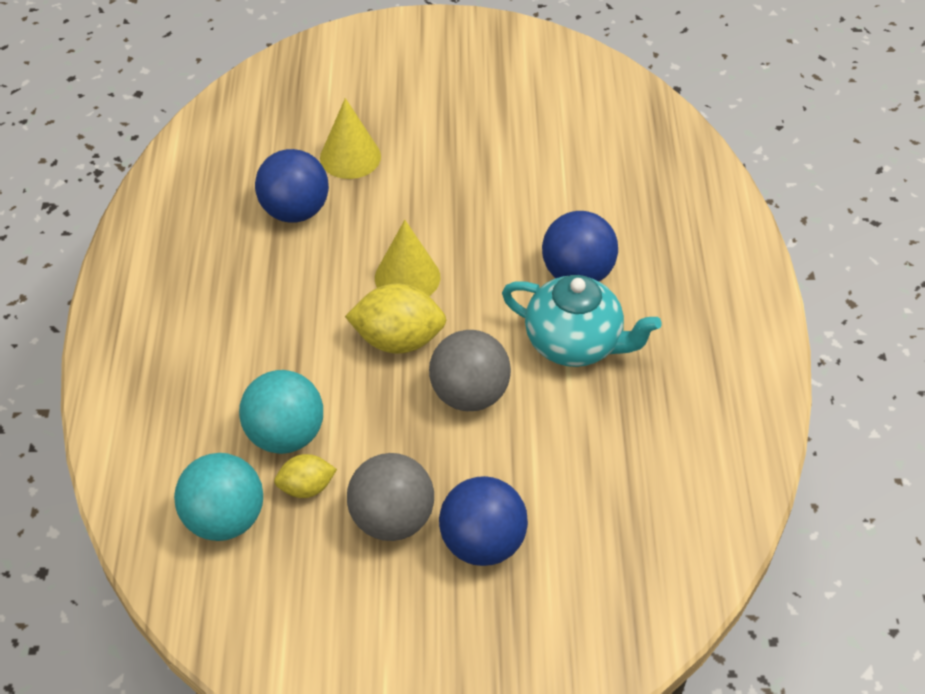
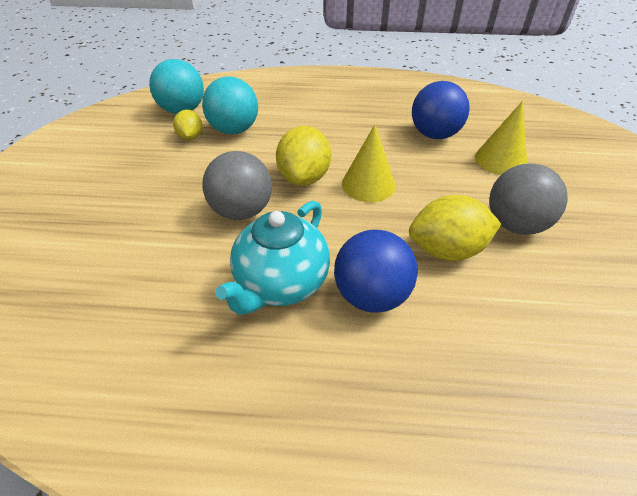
camera: 95 degrees right, 5 degrees down
grey ball [347,453,434,541] -> grey ball moved to [489,163,568,235]
blue ball [439,476,528,566] -> none
none -> yellow lemon [409,195,501,261]

